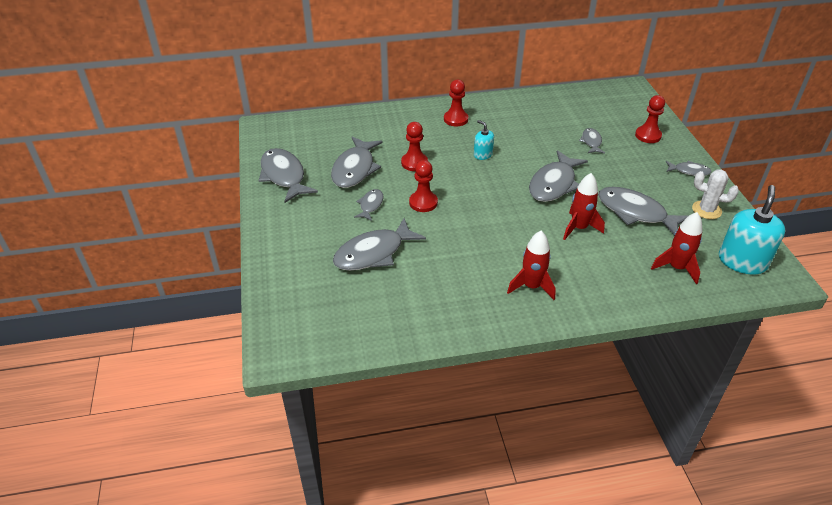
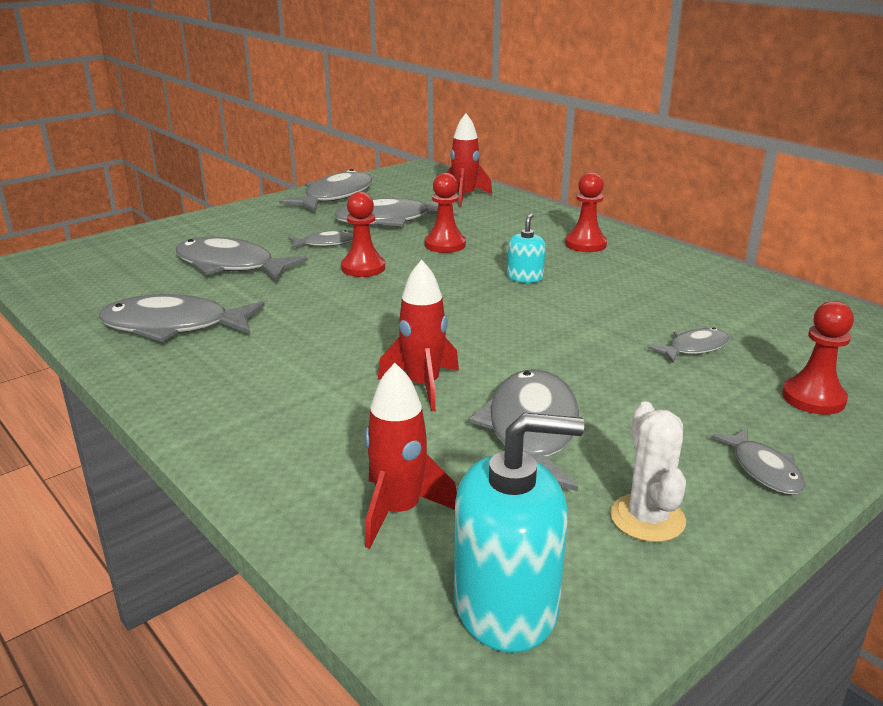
camera: 60 degrees right, 15 degrees down
red rocket [507,231,556,300] -> red rocket moved to [447,113,492,207]
grey fish [529,150,588,202] -> grey fish moved to [98,294,265,342]

